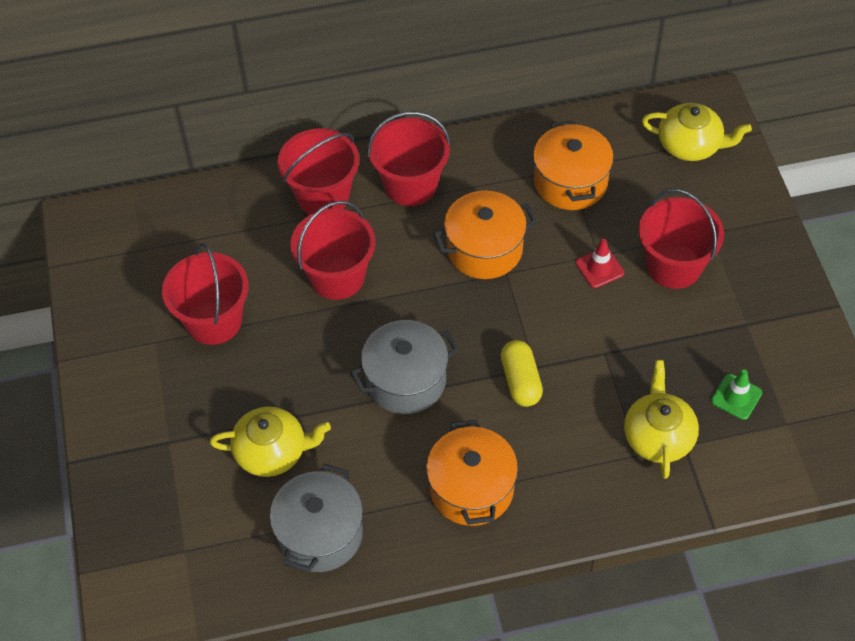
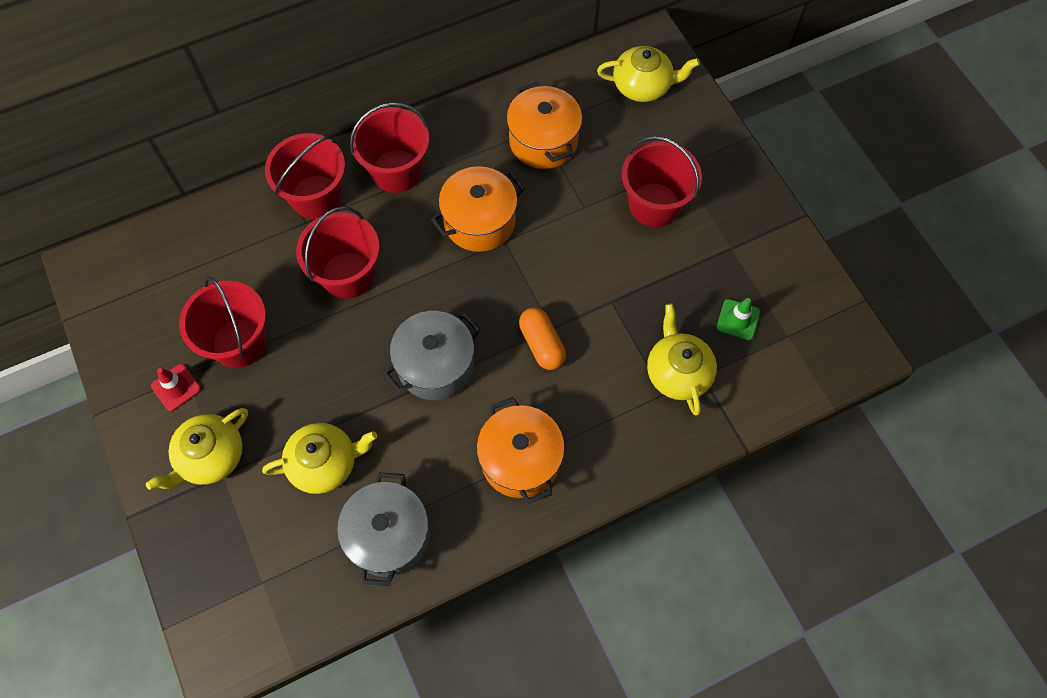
camera: 15 degrees left, 10 degrees up
yellow capsule [501,340,543,407] -> orange capsule [519,307,566,370]
red traffic cone [576,239,624,288] -> red traffic cone moved to [151,364,201,411]
none -> yellow teapot [146,408,248,490]

